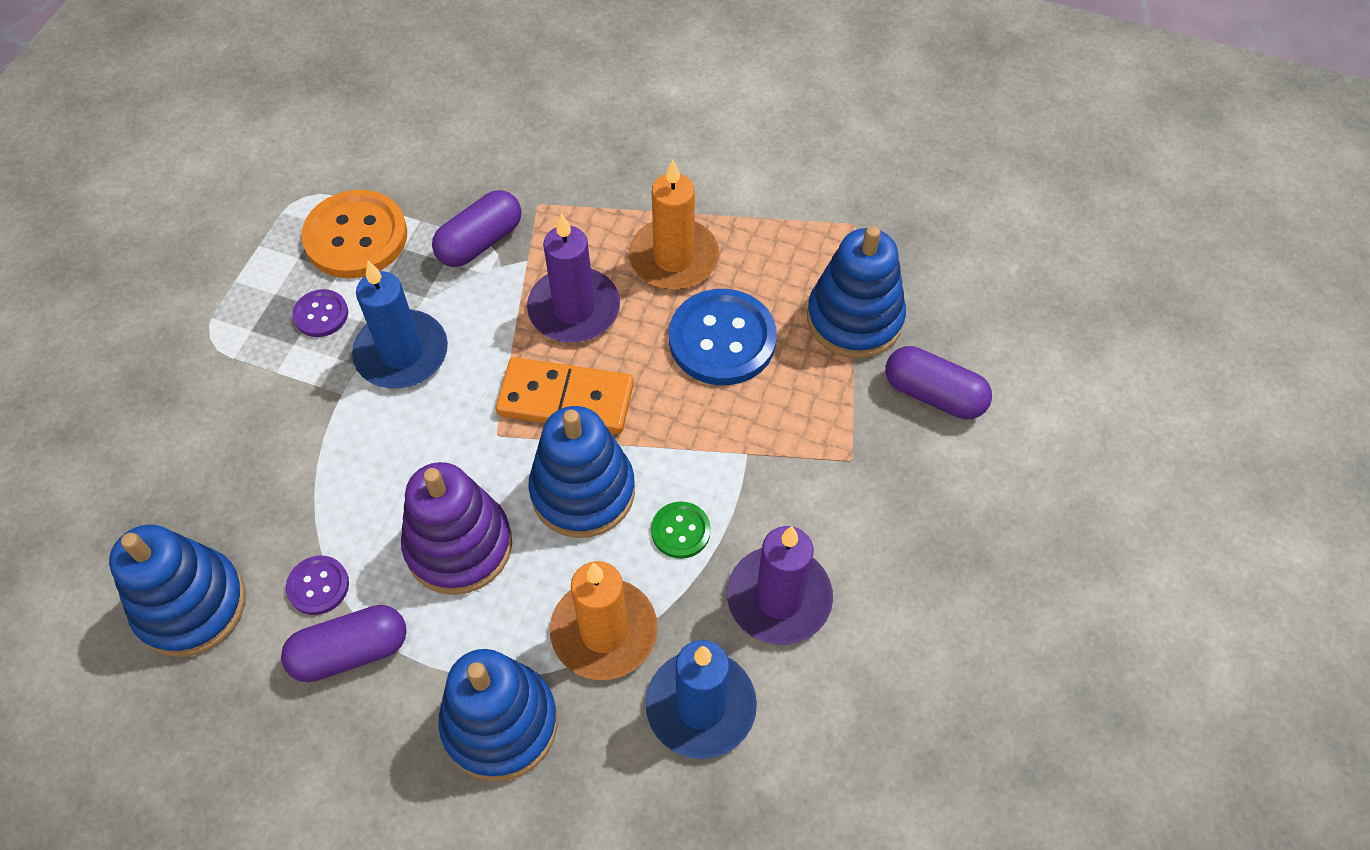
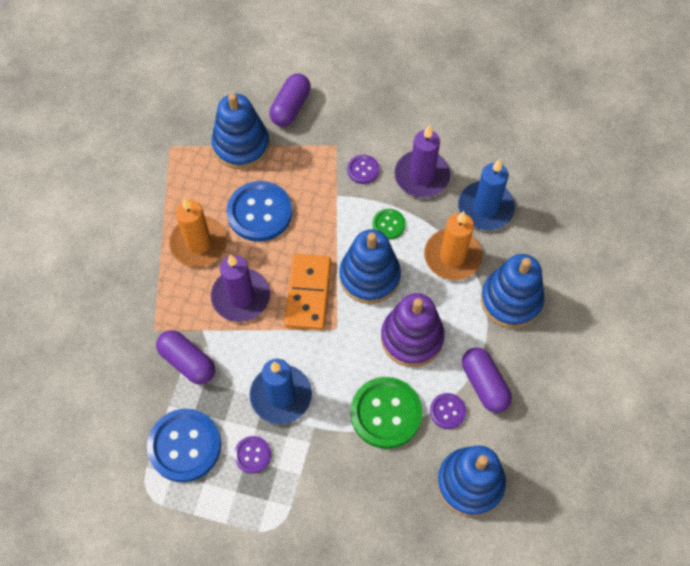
camera: 95 degrees left, 5 degrees up
orange button [301,190,407,278] -> blue button [147,409,221,482]
none -> purple button [347,155,379,184]
none -> green button [350,377,422,449]

